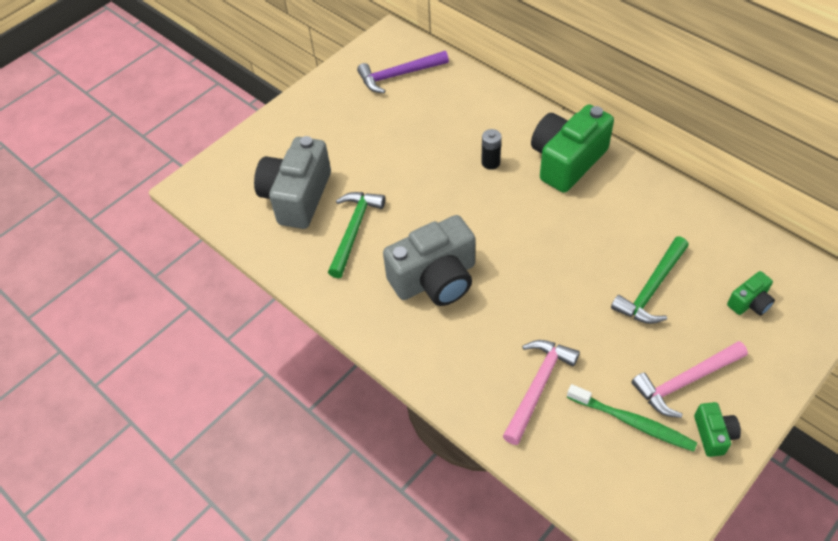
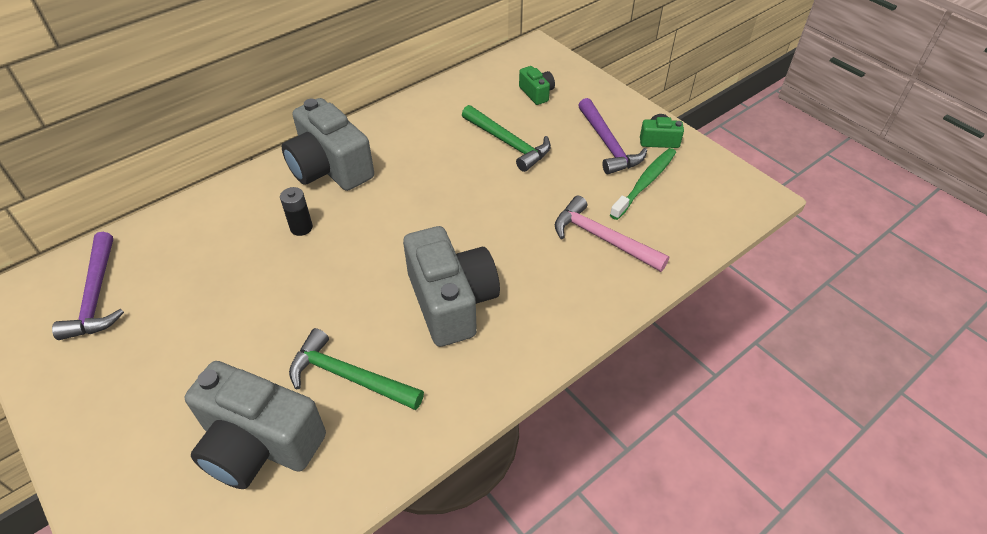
camera: 85 degrees left, 5 degrees down
green camera [531,104,614,193] -> grey camera [282,98,374,191]
pink hammer [631,341,748,418] -> purple hammer [578,98,647,174]

